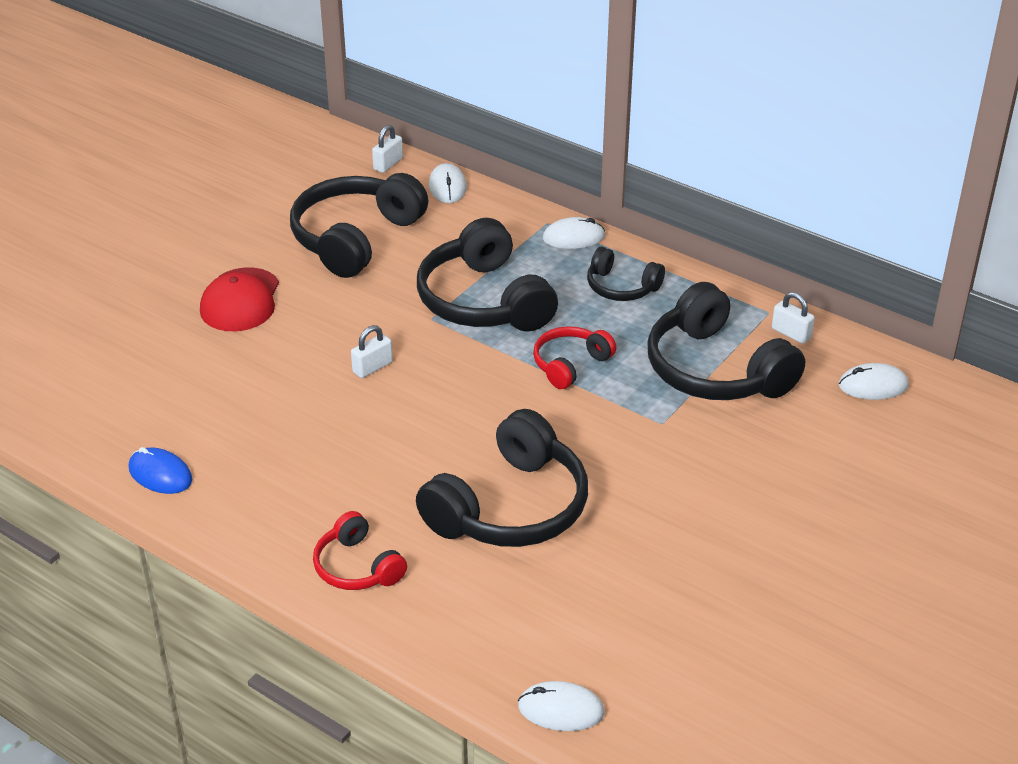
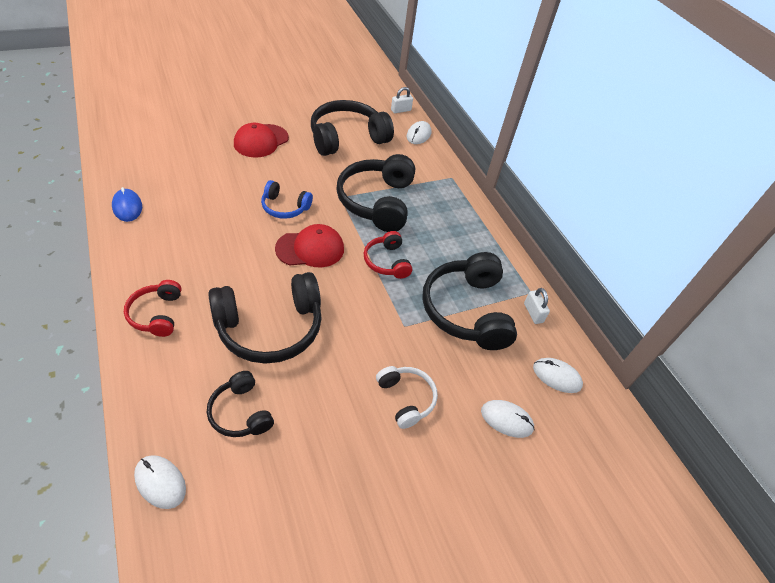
camera: 25 degrees right, 10 degrees up
white padlock [351,325,393,378] -> blue headphones [261,180,313,219]
red headphones [533,326,616,389] -> red headphones turned 90 degrees counterclockwise [364,231,412,279]
white mouse [543,217,605,249] -> white mouse moved to [481,400,535,438]
black headphones [587,247,665,301] -> black headphones moved to [207,371,274,437]
none -> red cap [275,224,344,268]
none -> white headphones [376,366,438,429]

